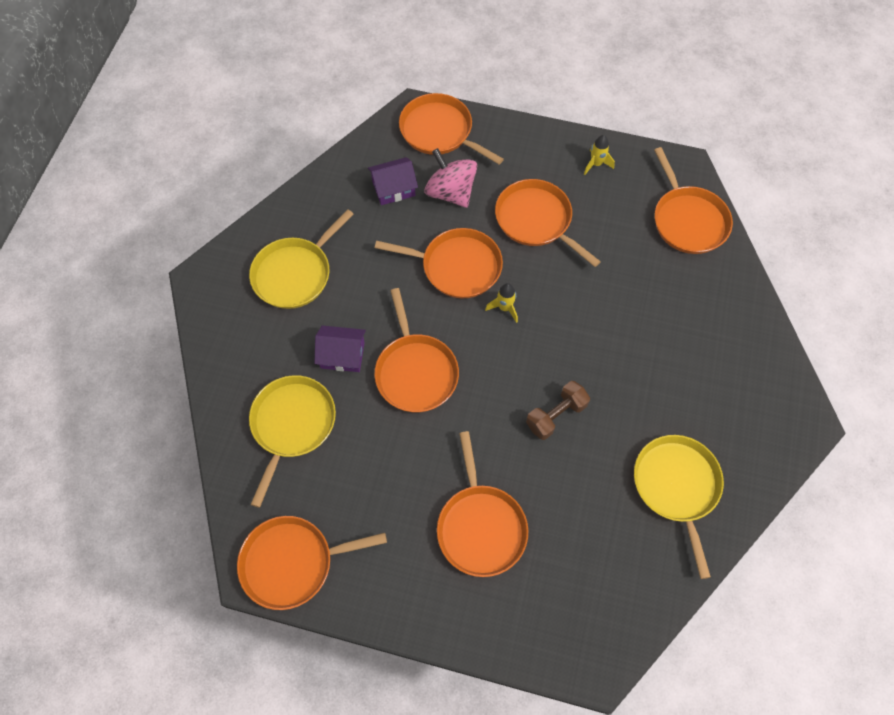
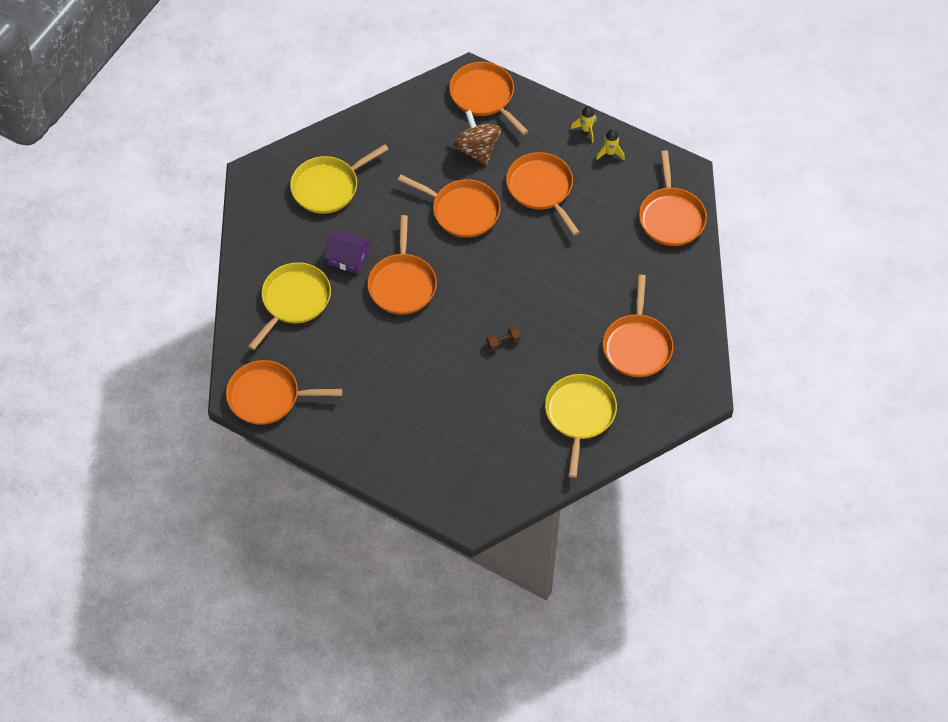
camera: 15 degrees right, 5 degrees down
purple house [368,157,418,205] -> none
pink spinning top [425,148,477,208] -> brown spinning top [452,110,501,165]
orange pan [437,431,528,577] -> orange pan moved to [603,275,673,377]
yellow rocket [485,283,518,323] -> yellow rocket moved to [571,106,597,143]
brown dumbbell [526,381,590,440] -> brown dumbbell [486,325,521,351], size x0.64

